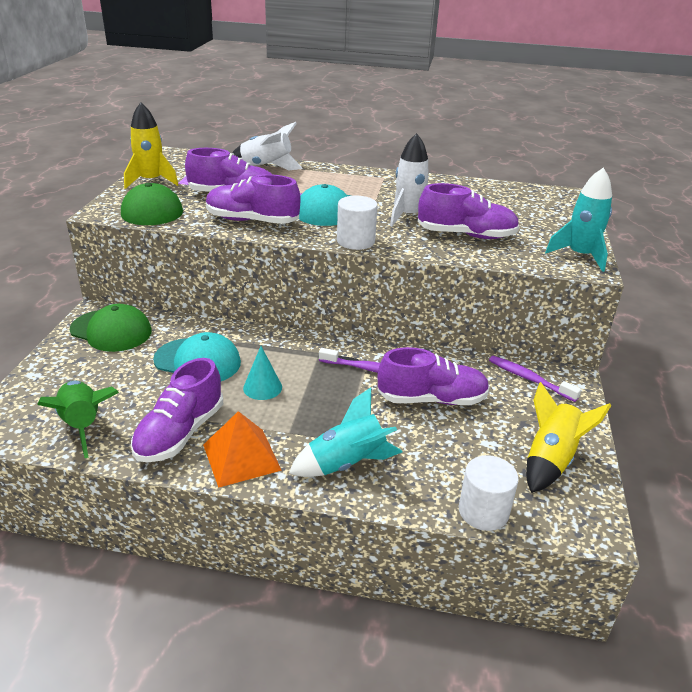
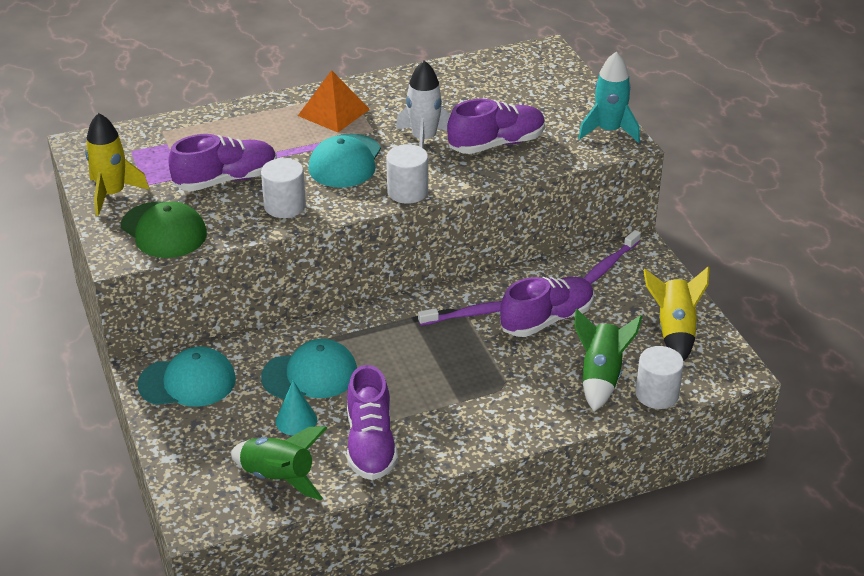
camera: 30 degrees left, 5 degrees up
green cap [70,304,152,352] -> turquoise cap [137,347,236,407]
orange pyramid [203,411,282,488] -> orange pyramid moved to [298,70,370,132]
purple shoe [206,174,301,224] -> white cylinder [261,158,306,218]
white rocket [232,122,303,170] -> none
turquoise cone [243,346,282,400] -> turquoise cone moved to [276,381,317,436]
turquoise rocket [289,387,403,477] -> none
purple toothbrush [489,356,581,402] -> purple toothbrush turned 60 degrees counterclockwise [583,230,641,284]
none -> green rocket [575,309,643,411]

